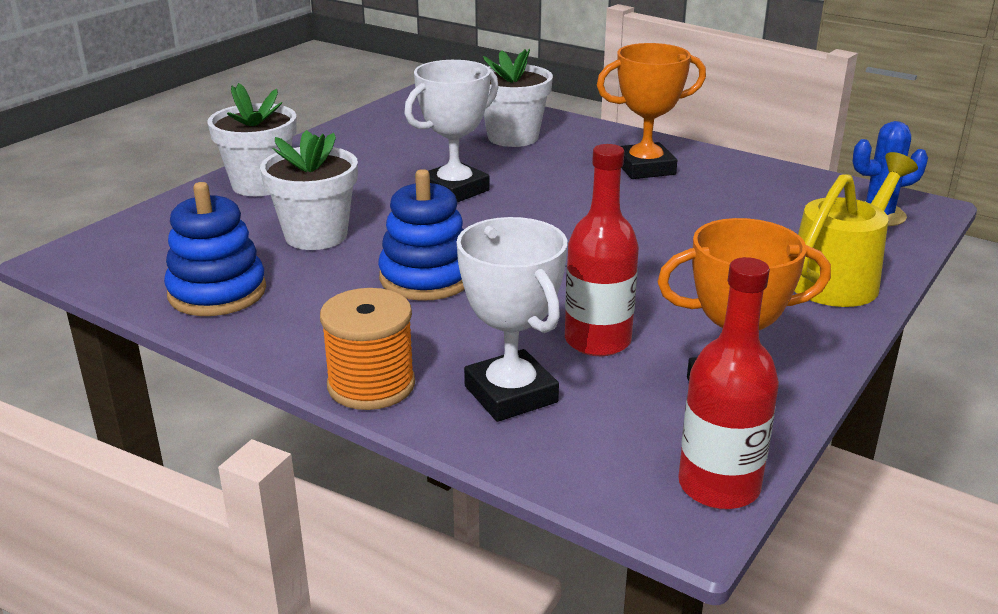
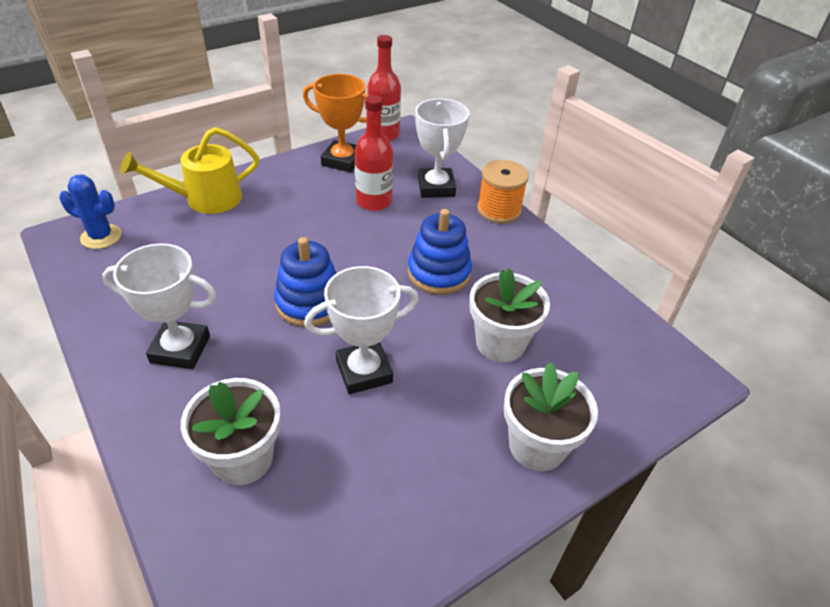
camera: 160 degrees left, 15 degrees up
blue stacking toy [164,182,266,316] -> blue stacking toy moved to [274,237,336,327]
orange trophy [597,43,706,179] -> white trophy [102,243,217,369]

